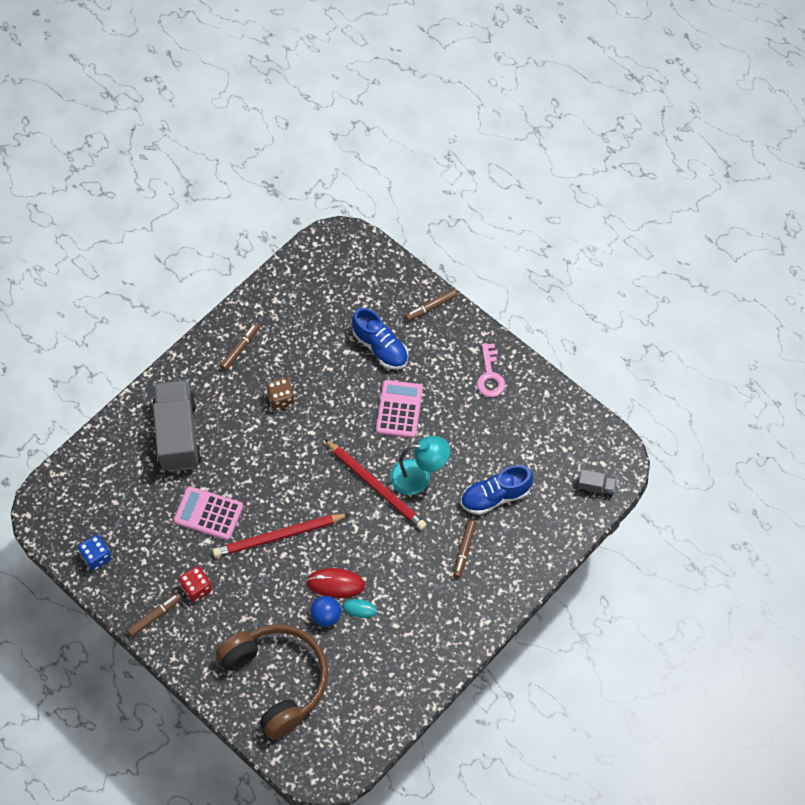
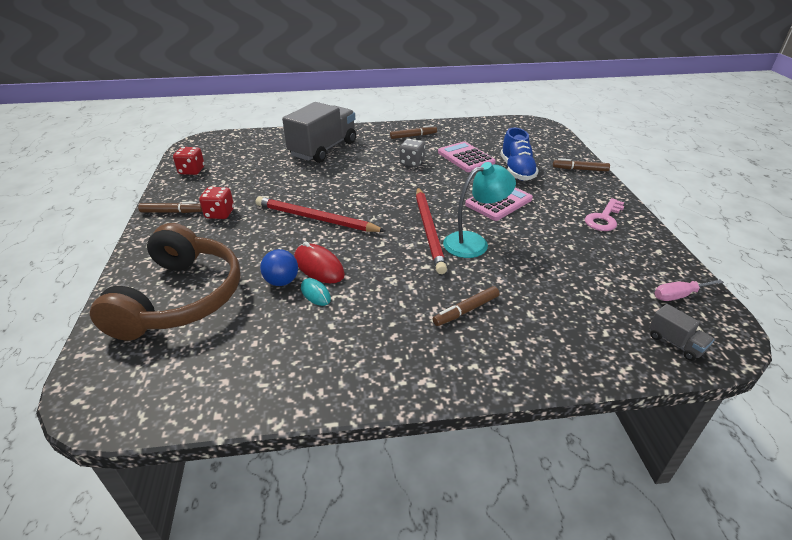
camera: 40 degrees right, 25 degrees down
blue dice [78,535,112,571] -> red dice [173,147,205,175]
pink calculator [174,486,243,540] -> pink calculator moved to [438,141,496,172]
brown dice [266,378,295,410] -> grey dice [399,139,425,167]
turquoise lamp [390,436,450,495] -> turquoise lamp turned 60 degrees counterclockwise [443,162,516,258]
blue shoe [461,465,533,515] -> none
none -> pink screwdriver [655,279,724,301]

